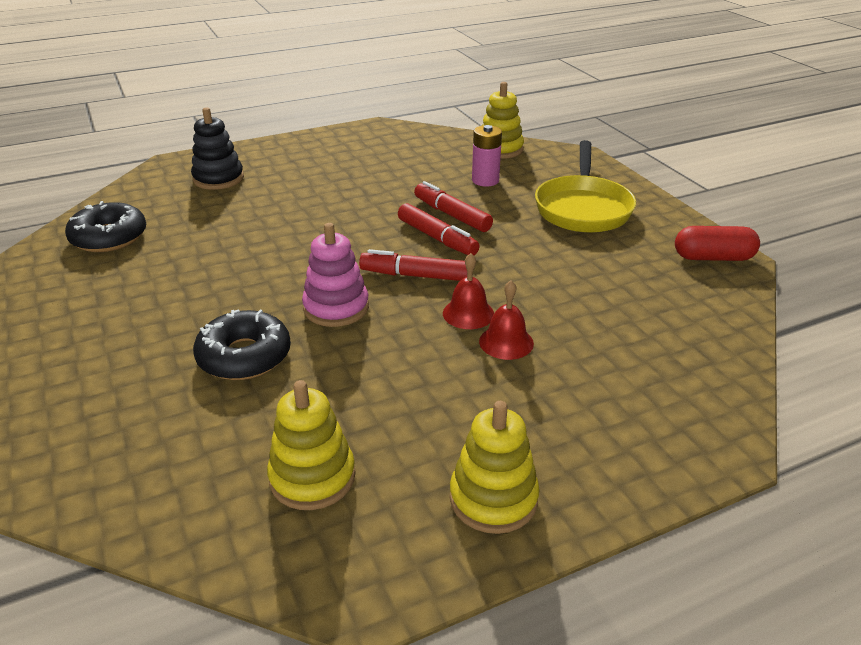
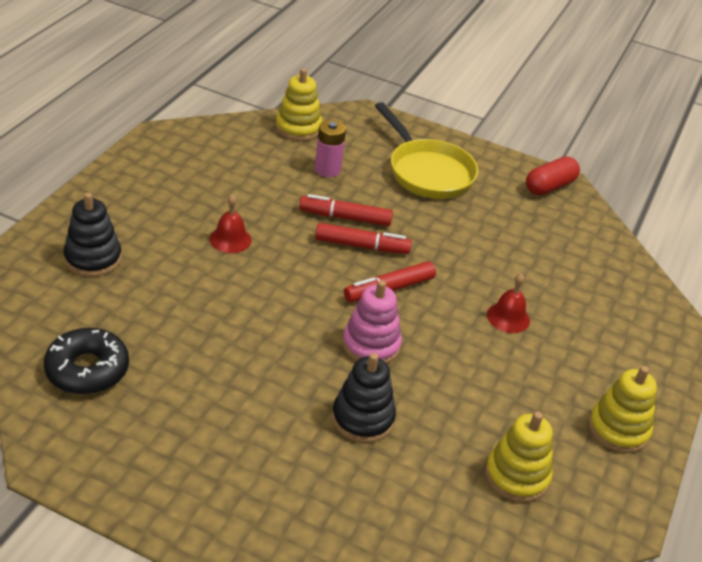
camera: 45 degrees left, 5 degrees up
black donut [193,309,291,380] -> black stacking toy [332,353,396,443]
red bell [443,253,494,329] -> red bell moved to [209,194,252,253]

